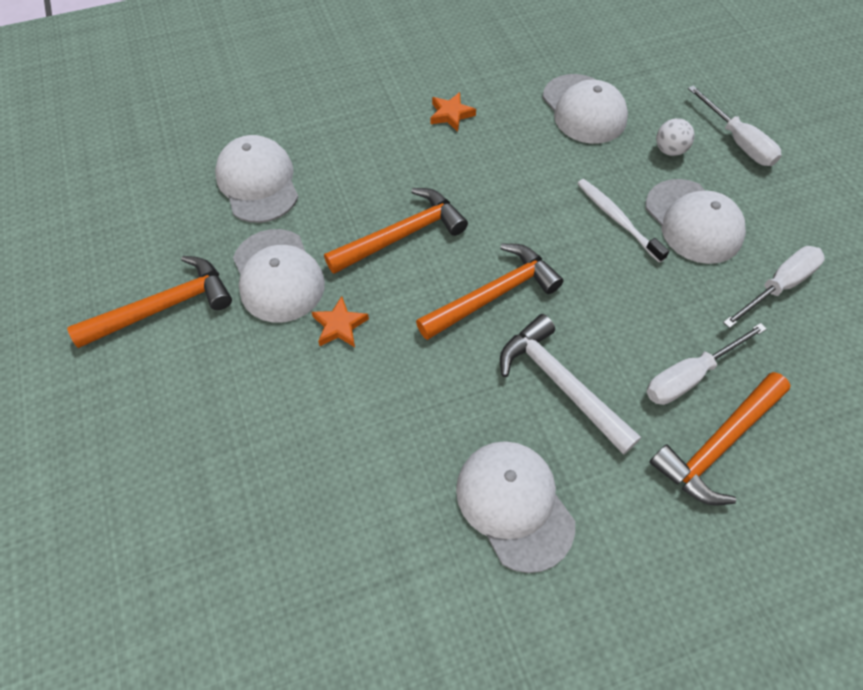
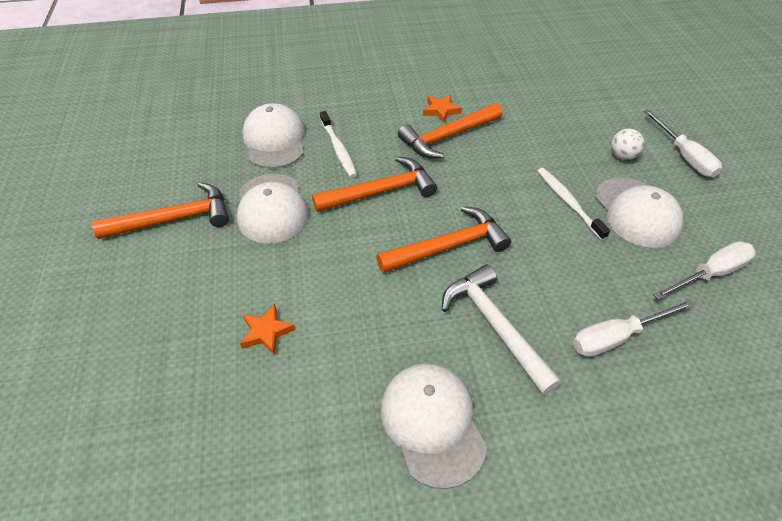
camera: 10 degrees right, 10 degrees down
orange star [312,296,369,347] -> orange star moved to [240,304,295,355]
white cap [543,74,628,144] -> none
orange hammer [649,372,791,506] -> orange hammer moved to [398,103,503,158]
none -> white toothbrush [320,111,357,178]

